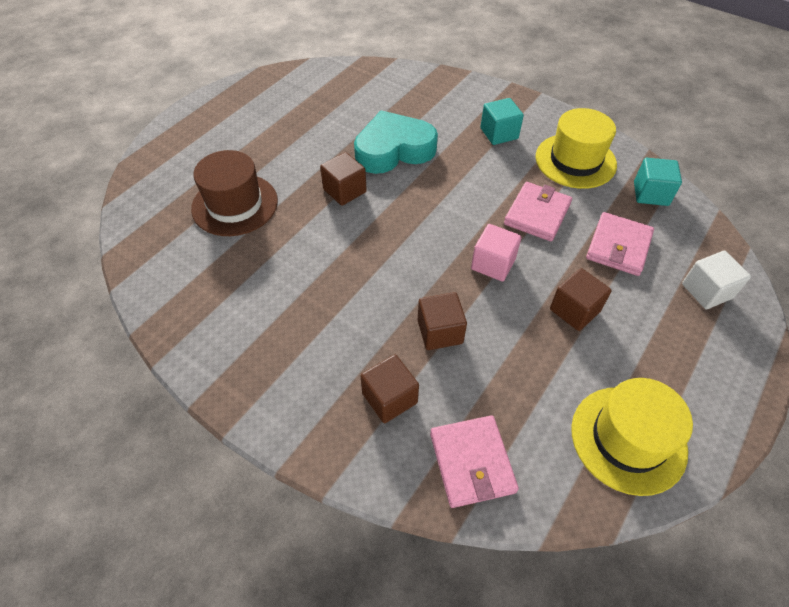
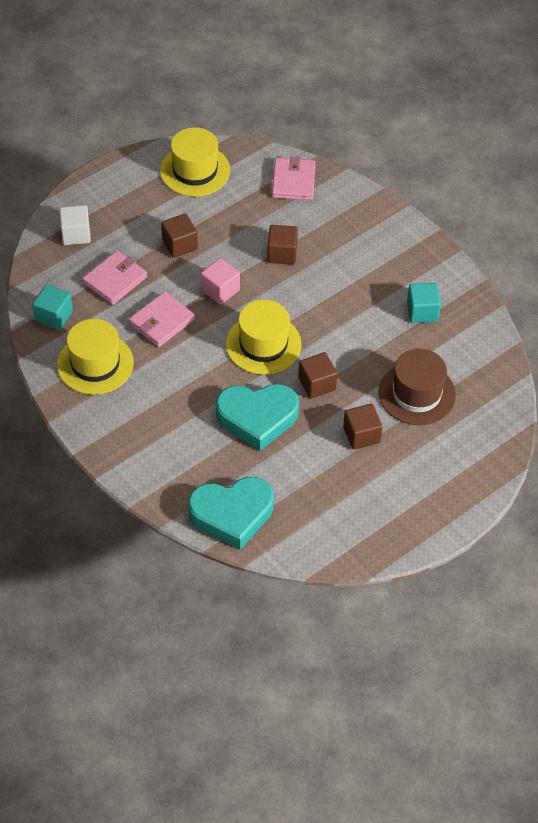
camera: 165 degrees left, 0 degrees up
brown cube [360,354,419,423] -> brown cube moved to [343,404,383,450]
turquoise cube [481,98,524,145] -> turquoise cube moved to [407,283,441,323]
none -> turquoise heart [188,477,274,550]
none -> yellow hat [226,300,302,375]

